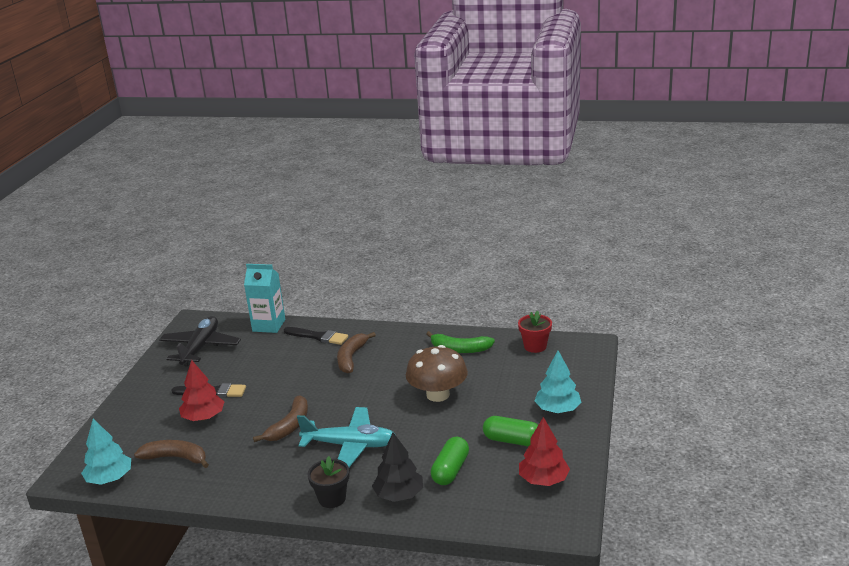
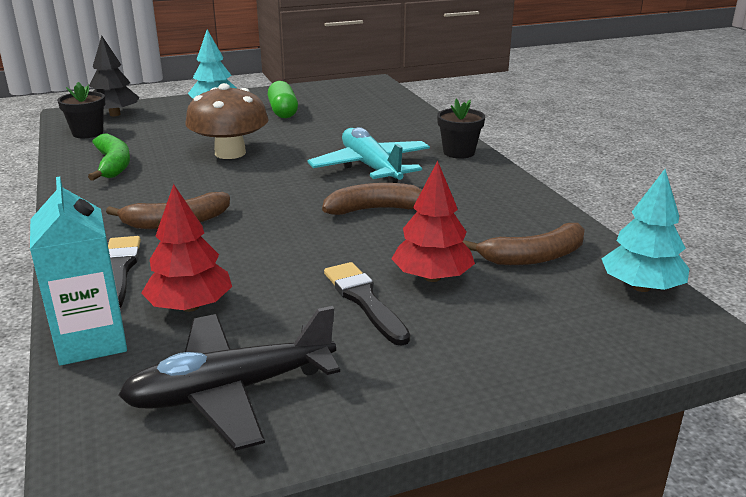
camera: 125 degrees left, 0 degrees up
brown banana [134,440,209,468] -> brown banana turned 90 degrees counterclockwise [463,223,585,265]
black tree [372,433,423,502] -> black tree moved to [89,35,140,116]
green capsule [431,437,469,485] -> none
red flower pot [518,310,552,353] -> black flower pot [57,82,105,138]
red tree [519,417,570,486] -> red tree moved to [141,184,232,312]

